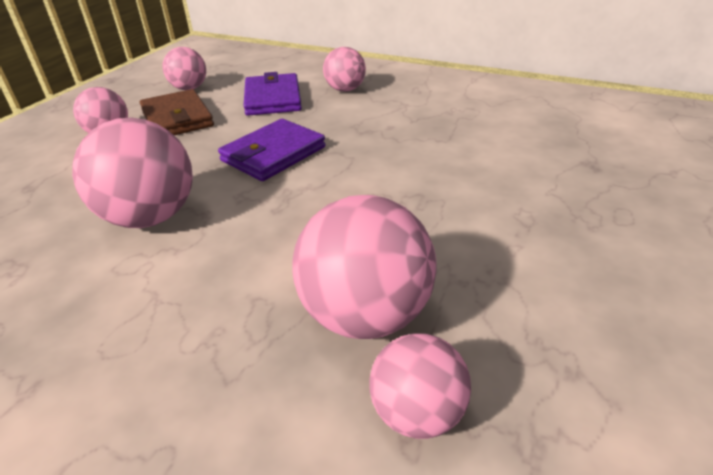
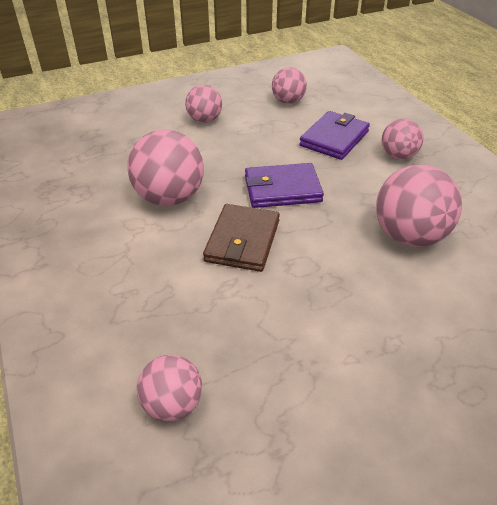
camera: 40 degrees right, 5 degrees up
brown wallet [140,89,214,135] -> brown wallet moved to [203,204,280,272]
pink ball [292,195,437,339] -> pink ball moved to [376,164,462,247]

